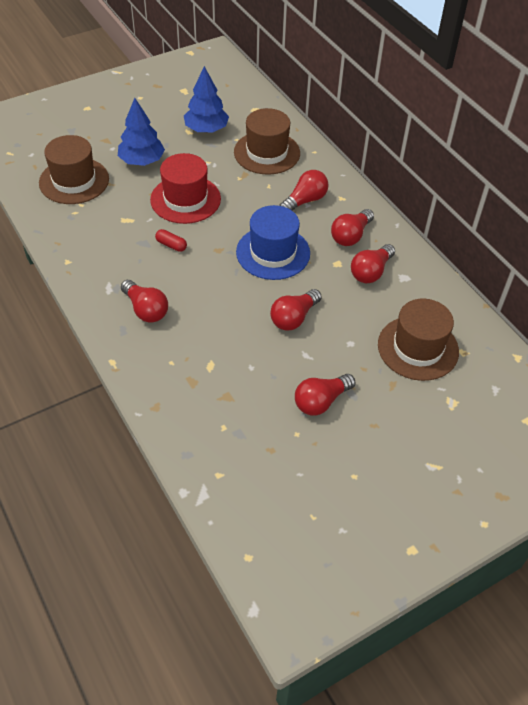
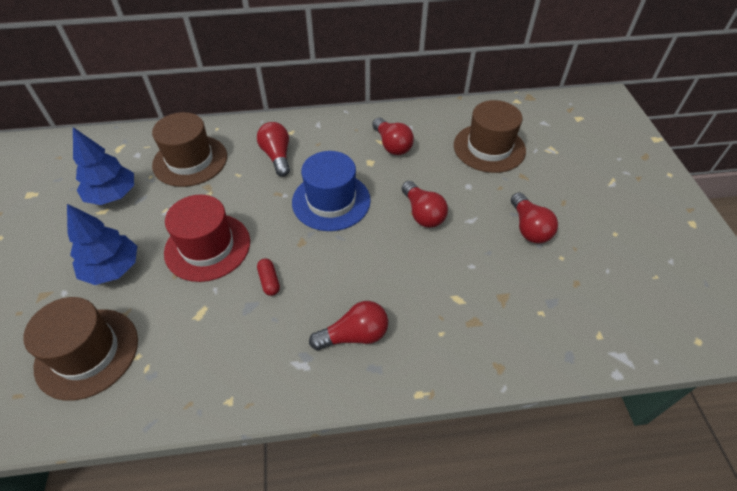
camera: 65 degrees left, 0 degrees up
red capsule [155,229,187,252] -> red capsule turned 75 degrees counterclockwise [257,258,280,296]
red light bulb [331,209,374,246] -> none

